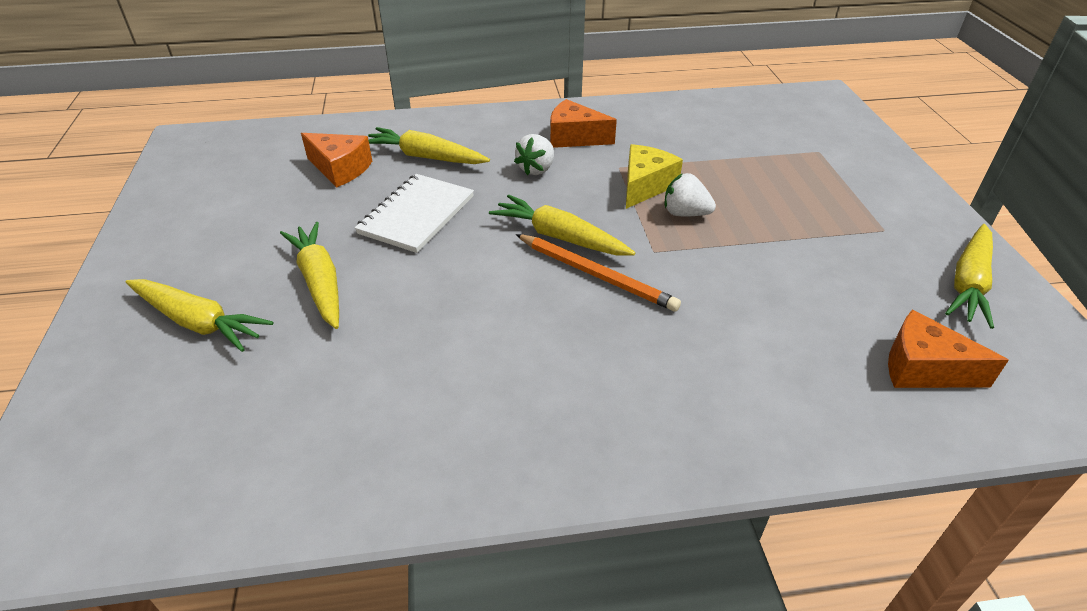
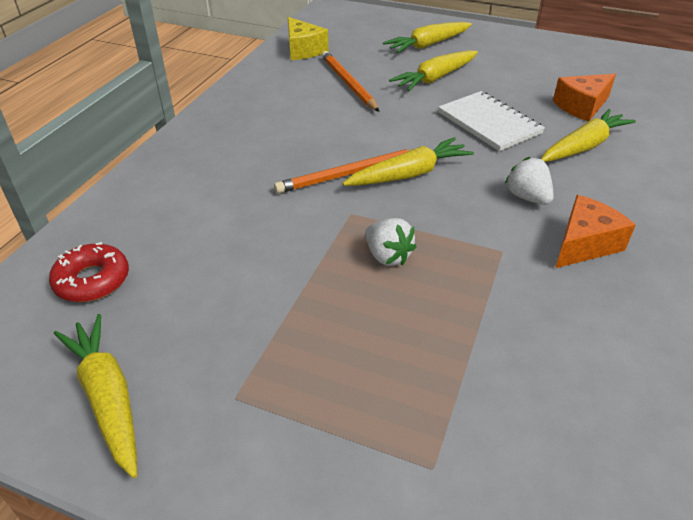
camera: 120 degrees right, 0 degrees up
yellow carrot [280,222,339,329] -> yellow carrot turned 135 degrees clockwise [389,50,478,91]
yellow cheese [626,144,683,209] -> yellow cheese moved to [288,17,328,60]
white strawberry [664,173,716,216] -> white strawberry turned 90 degrees clockwise [365,218,416,266]
orange cheese [888,310,1009,388] -> red donut [49,242,129,302]
none -> orange pencil [321,51,379,112]

